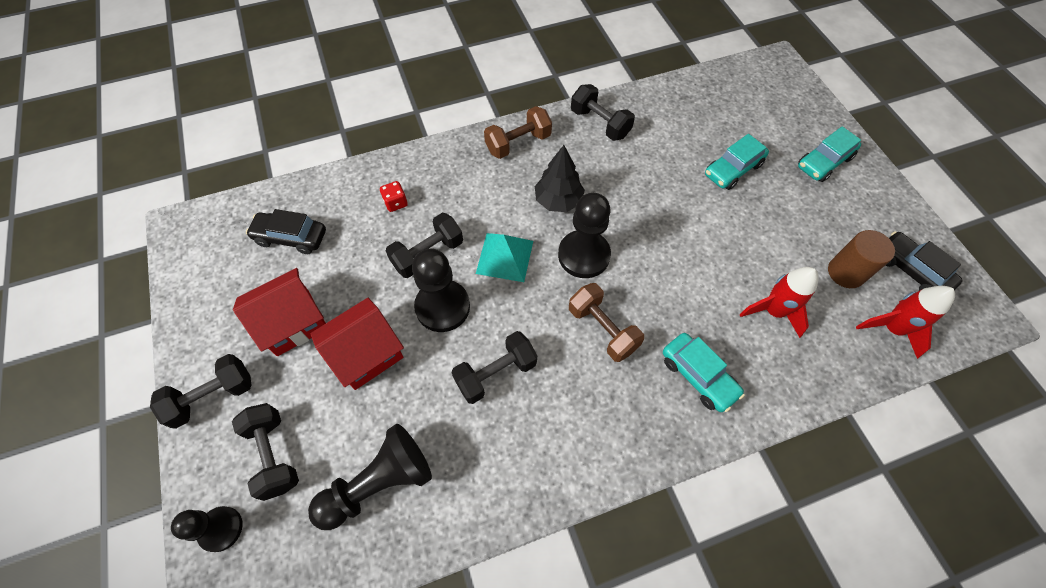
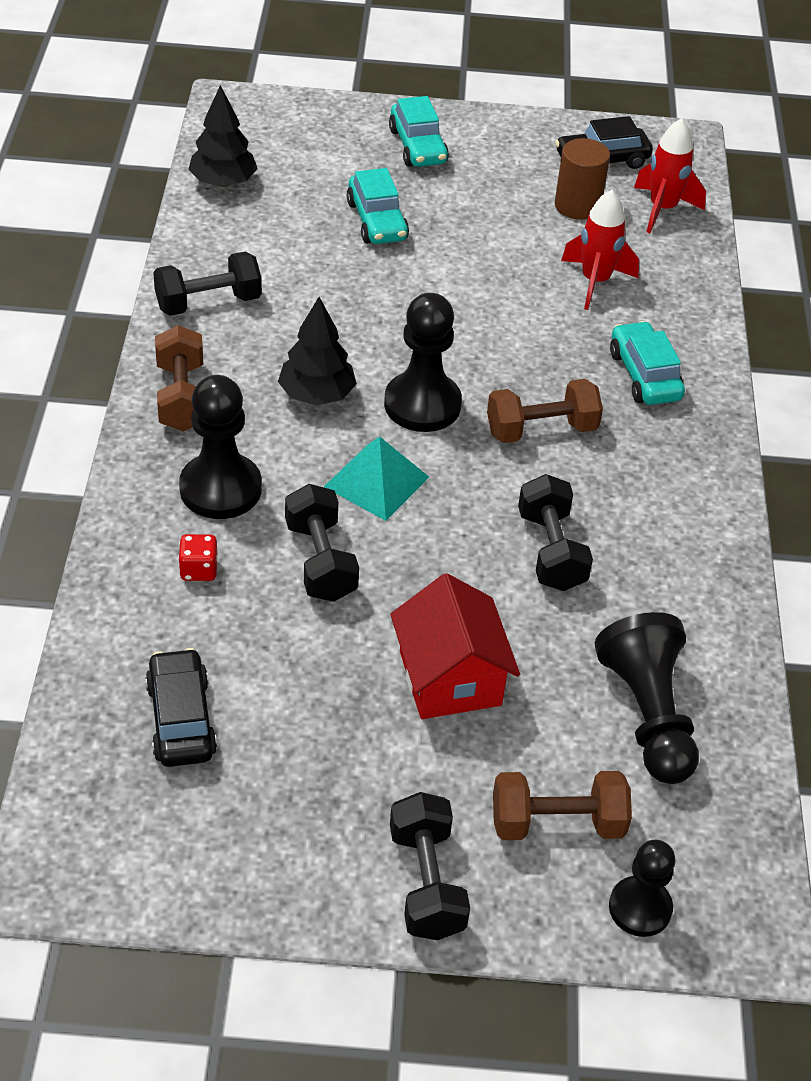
camera: 70 degrees left, 15 degrees down
black dumbbell [232,403,299,501] -> brown dumbbell [493,771,632,840]
red house [233,268,326,356] -> none
black car [246,209,326,254] -> black car turned 135 degrees clockwise [145,648,217,767]
black pawn [412,249,470,332] -> black pawn moved to [179,375,262,519]
turquoise car [663,333,745,412] -> turquoise car turned 90 degrees counterclockwise [610,321,685,405]
none -> black tree [188,85,258,187]

